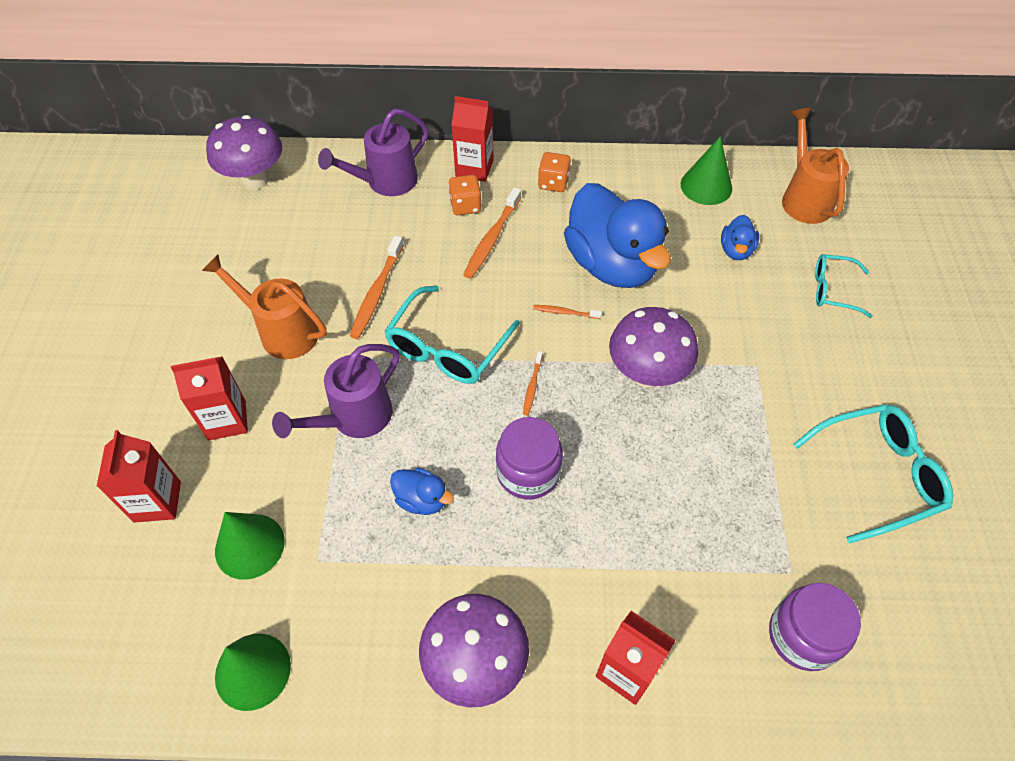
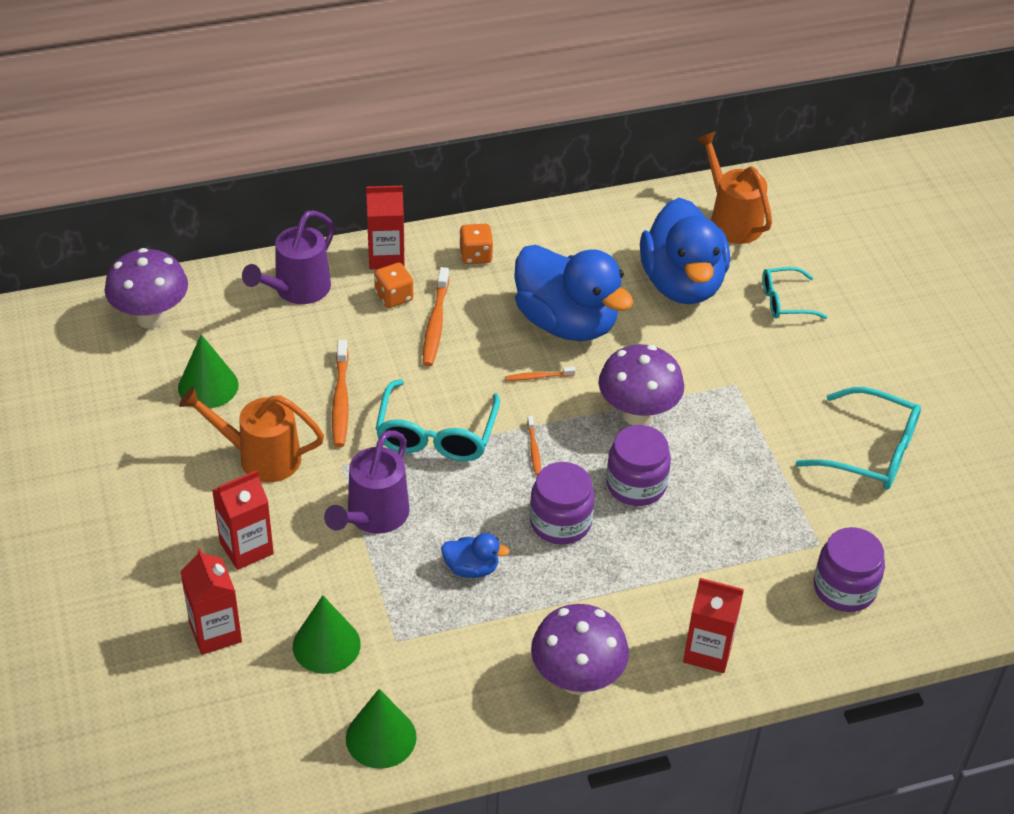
camera: 20 degrees left, 10 degrees down
green cone [681,136,732,205] -> green cone moved to [178,334,239,409]
blue duck [721,215,759,260] -> blue duck [640,197,730,304], size x2.33
turquoise glasses [793,404,953,544] -> turquoise glasses turned 60 degrees clockwise [796,387,921,490]
none -> purple jar [606,425,671,506]

